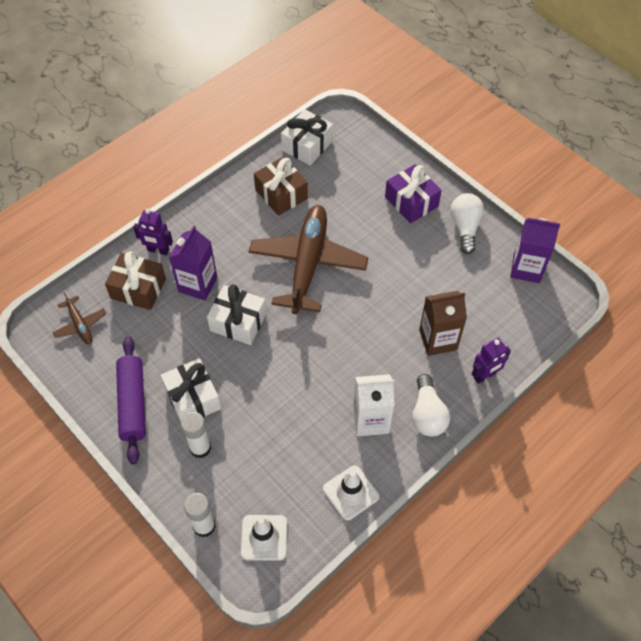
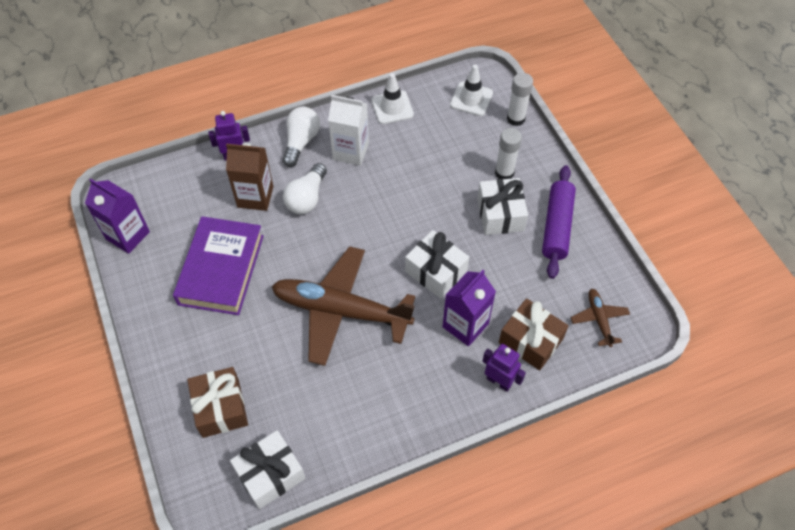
camera: 160 degrees left, 0 degrees up
brown plane [249,205,368,314] -> brown plane turned 75 degrees clockwise [271,246,415,366]
brown gift [254,157,308,216] -> brown gift moved to [187,367,248,438]
purple gift [385,164,442,223] -> none
white light bulb [451,193,484,254] -> white light bulb moved to [283,163,327,214]
none -> purple book [173,216,264,315]

